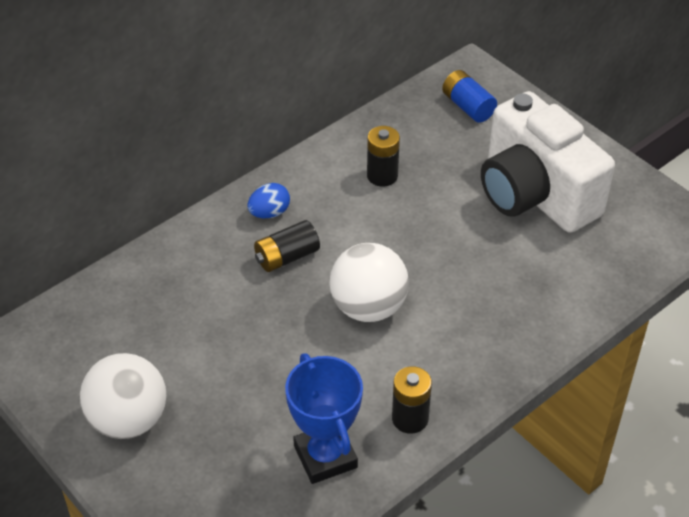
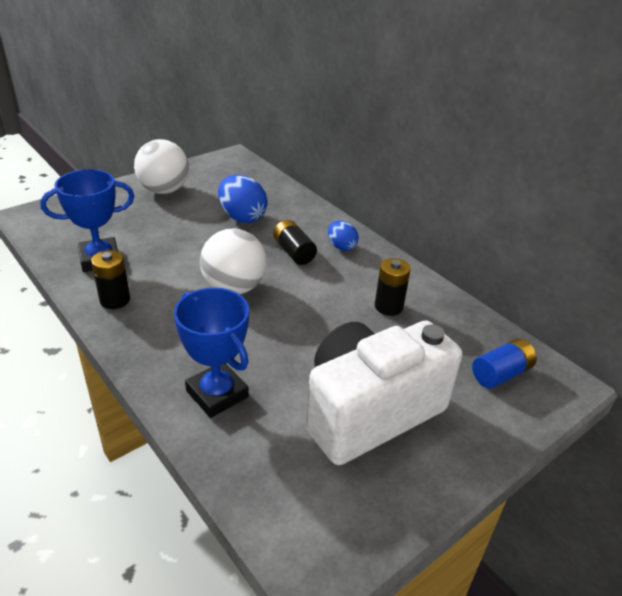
camera: 90 degrees right, 10 degrees down
none -> blue trophy [174,287,249,418]
none -> blue egg [218,174,268,223]

